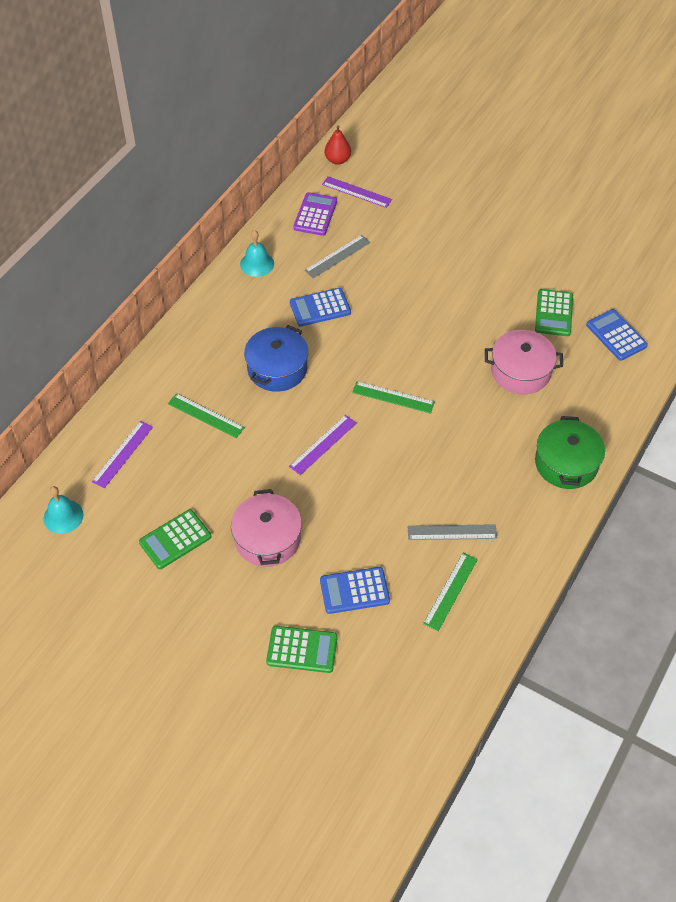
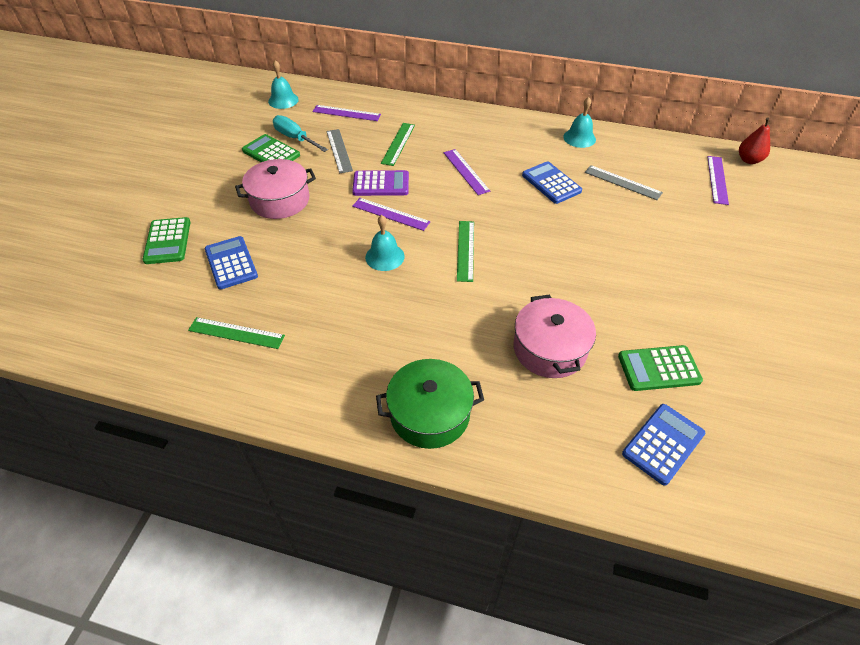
camera: 75 degrees right, 5 degrees down
blue pot [244,325,309,392] -> purple ruler [444,149,490,195]
purple calculator [293,192,337,236] -> purple calculator moved to [352,170,409,196]
grey ruler [408,524,497,540] -> grey ruler moved to [326,129,353,173]
none -> turquoise screwdriver [273,115,328,152]
none -> turquoise bell [365,215,405,271]

